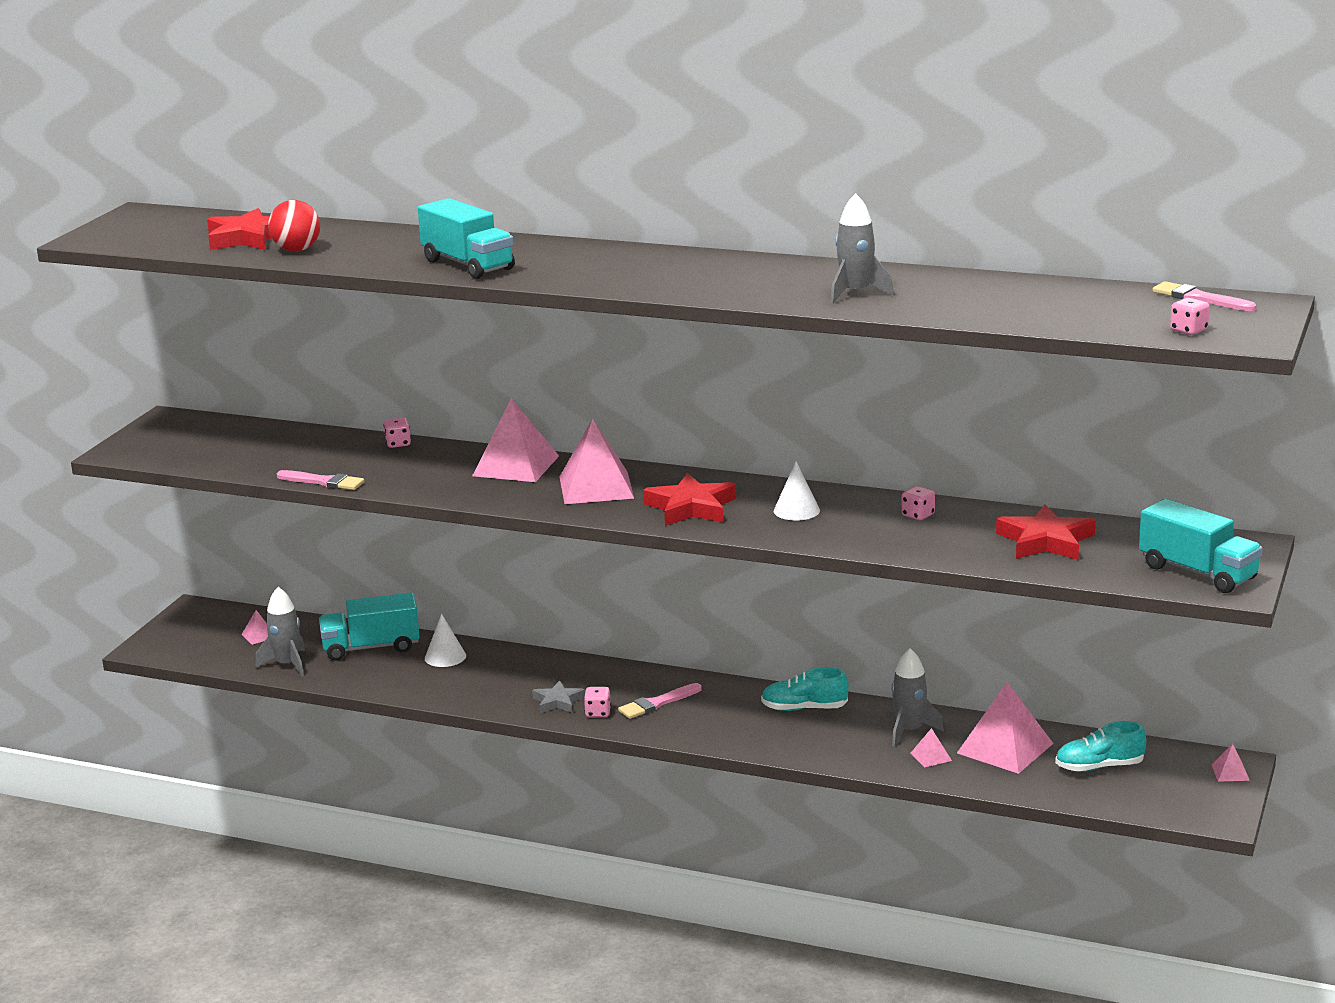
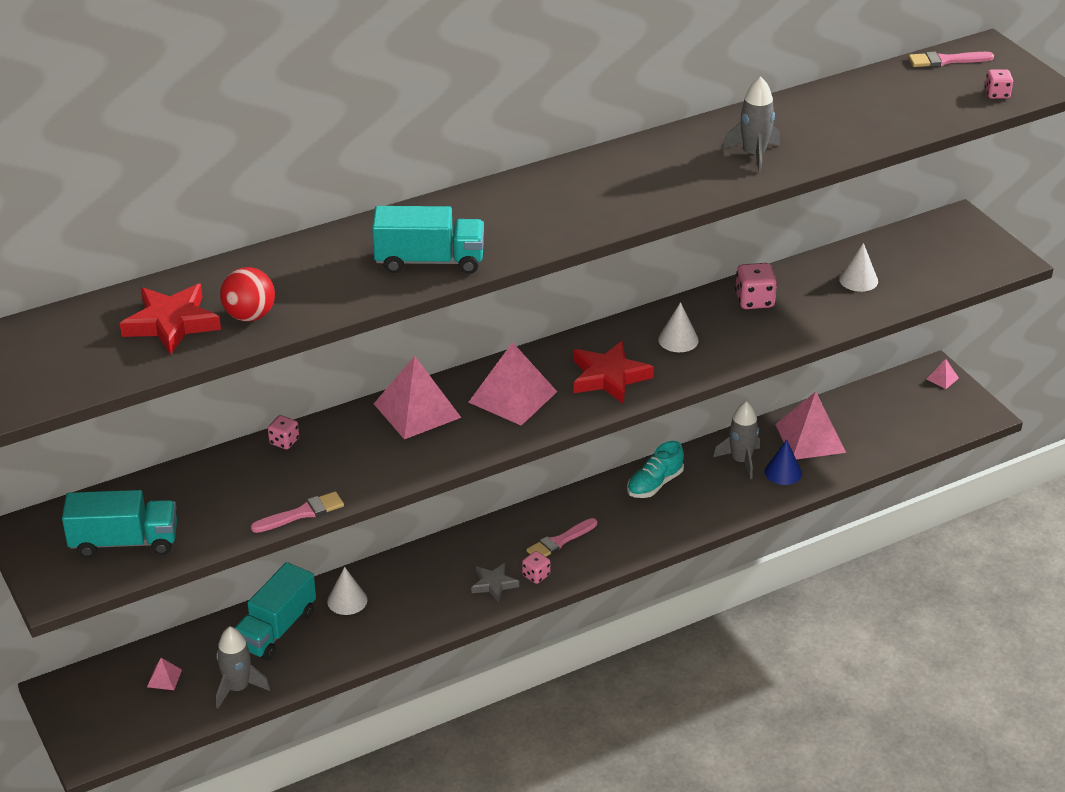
camera: 50 degrees left, 15 degrees up
pink brush [618,683,702,719] -> pink brush turned 45 degrees clockwise [527,518,597,557]
pink dice [902,486,935,520] -> pink dice [735,263,777,309], size x1.61
pink pyramid [911,728,952,768] -> blue cone [765,440,802,485]
red star [996,505,1095,560] -> white cone [839,243,878,292]
turquoise shoe [1055,721,1146,772] -> none
turquoise truck [1139,499,1262,593] -> turquoise truck moved to [62,490,177,558]

